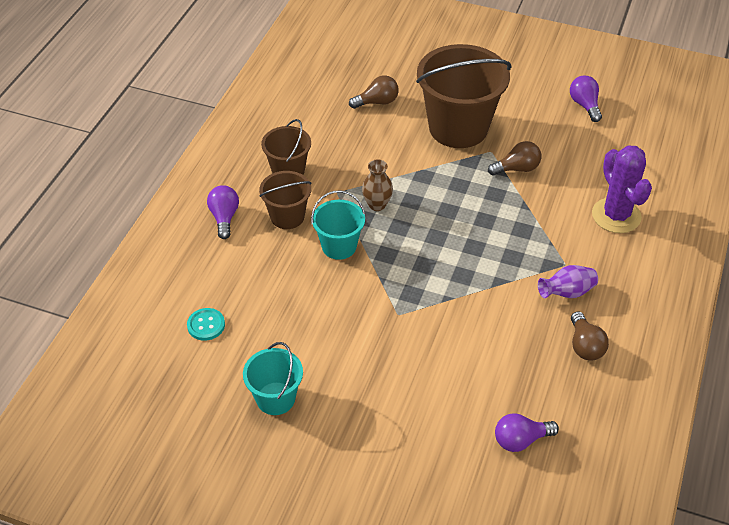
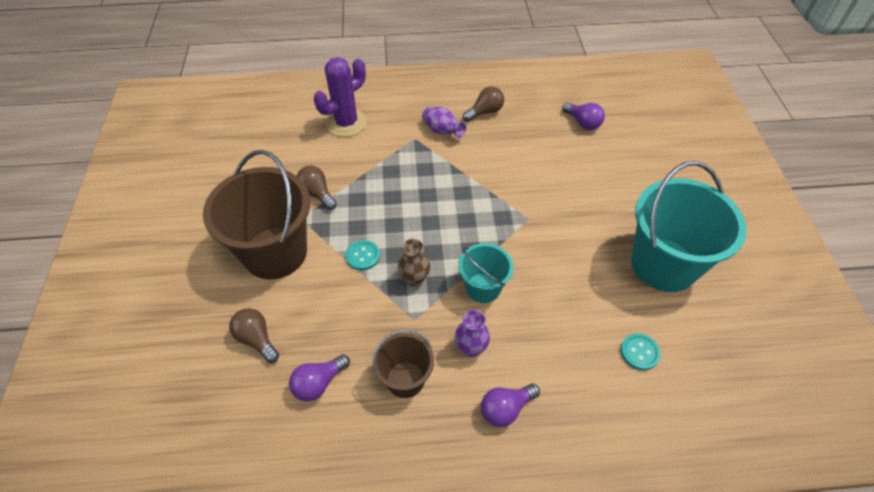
camera: 115 degrees left, 5 degrees up
turquoise bucket [243,342,303,415] -> turquoise bucket [631,161,747,292], size x1.89
brown bucket [259,171,311,229] -> purple vase [455,310,490,357]
purple light bulb [570,76,602,122] -> purple light bulb moved to [289,354,350,402]
none -> turquoise button [346,240,380,270]

